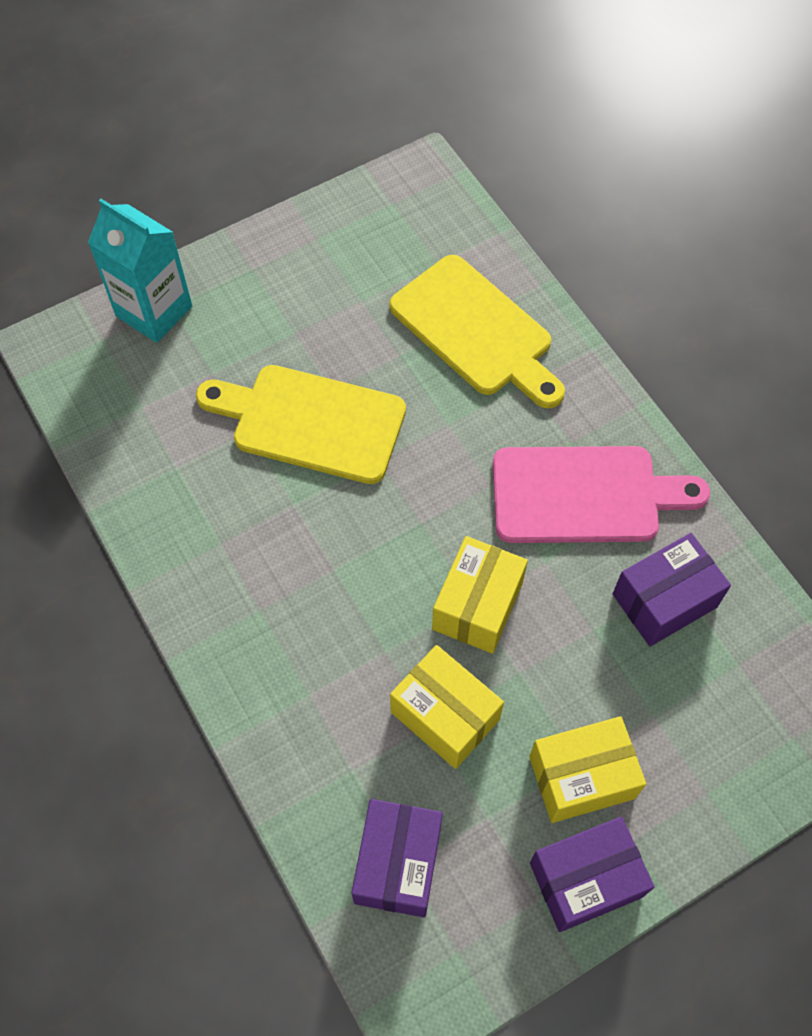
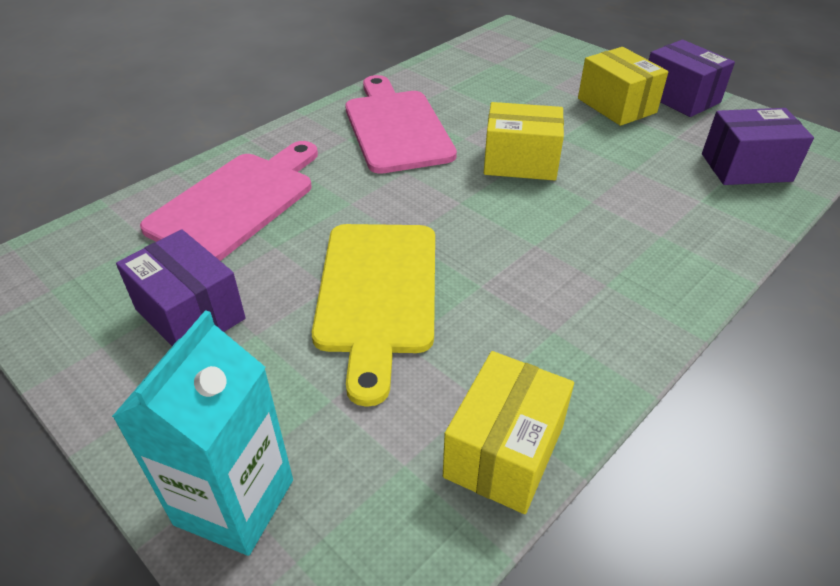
camera: 105 degrees left, 20 degrees down
yellow cutting board [389,255,565,409] -> pink cutting board [140,141,318,261]
yellow box [390,645,504,769] -> yellow box moved to [443,351,574,514]
purple box [613,533,731,646] -> purple box moved to [116,229,246,346]

